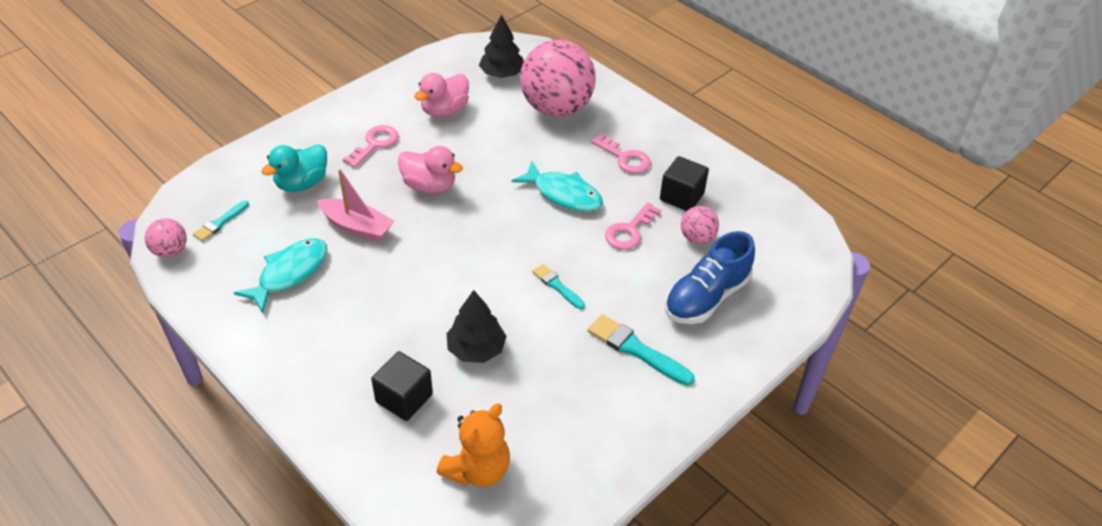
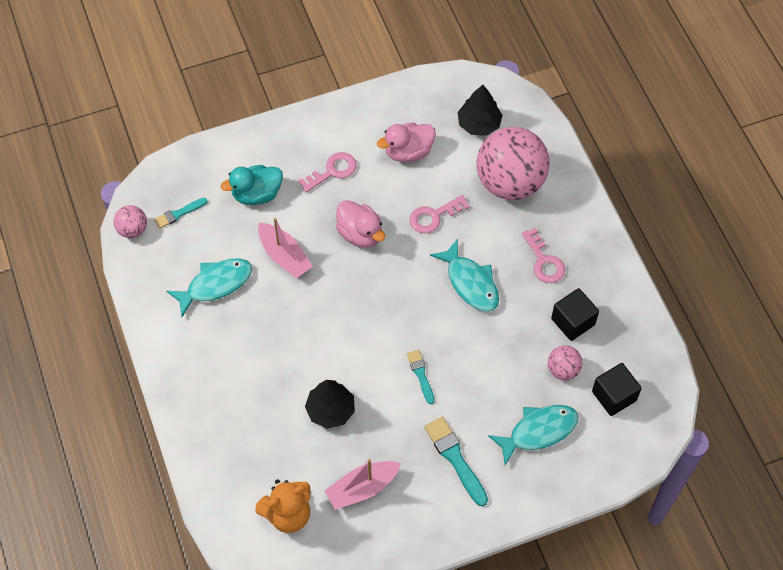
camera: 25 degrees right, 15 degrees up
black cube [371,351,433,421] -> black cube moved to [592,363,642,416]
pink key [605,202,661,250] -> pink key moved to [409,195,470,233]
blue shoe [665,231,755,324] -> turquoise fish [488,405,579,465]
none -> pink boat [325,459,401,510]

